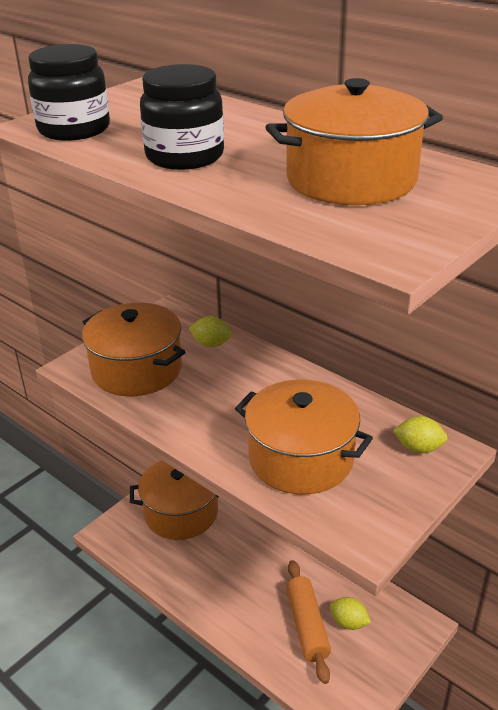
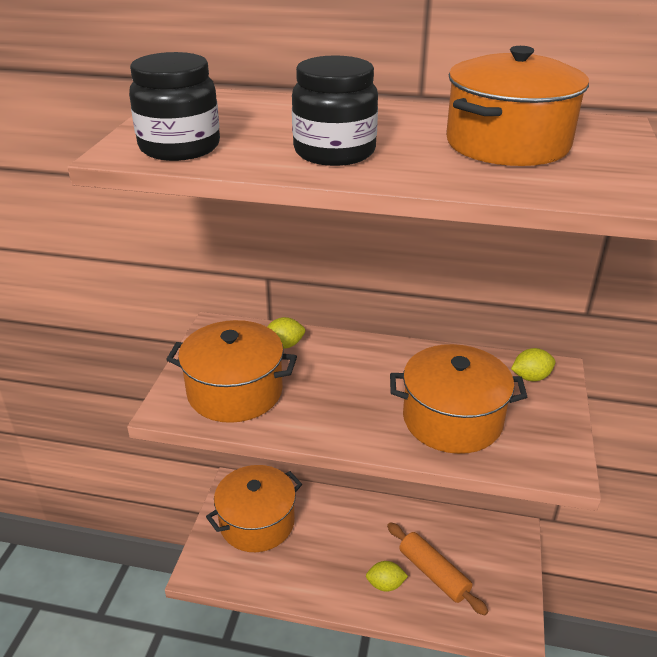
camera: 30 degrees left, 0 degrees up
yellow lemon [330,597,371,630] -> yellow lemon moved to [366,561,408,592]

